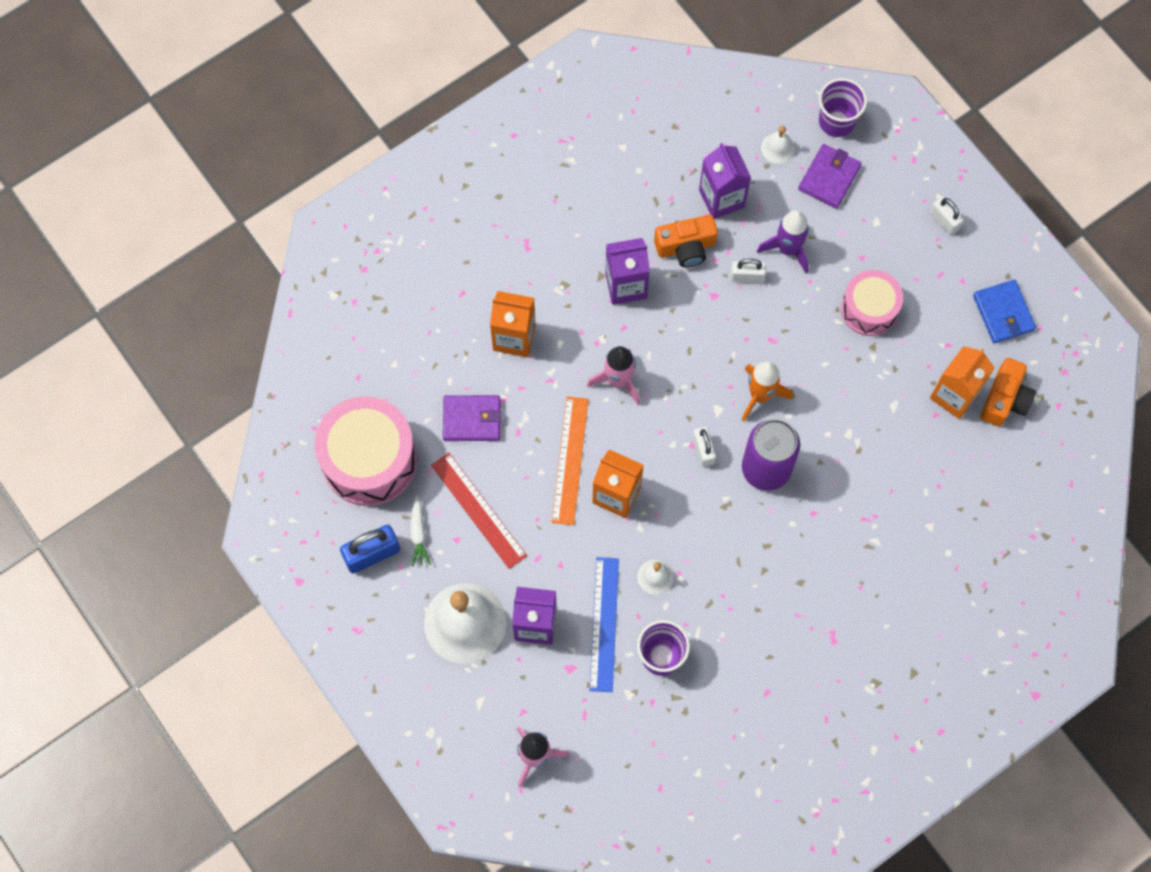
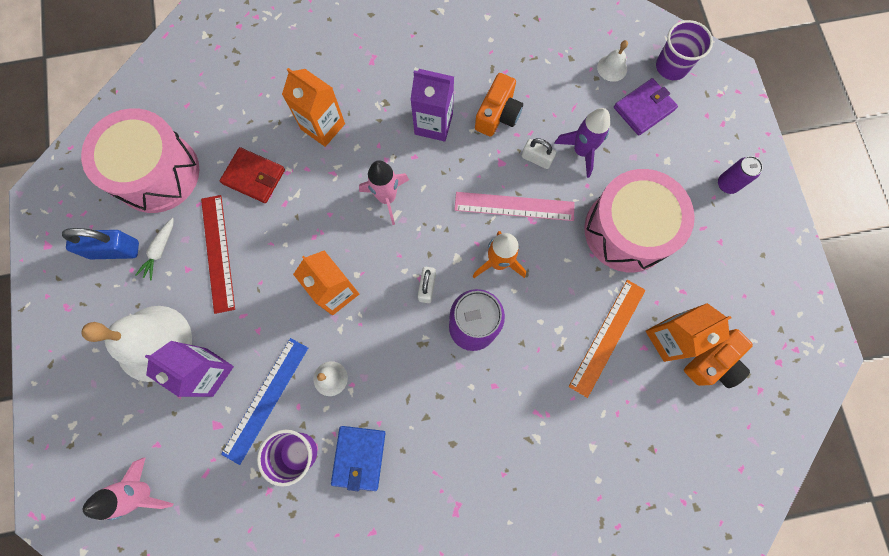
camera: 25 degrees right, 5 degrees up
purple wallet [443,395,502,441] -> red wallet [220,147,285,203]
orange ruler [552,397,589,525] -> orange ruler moved to [569,280,646,398]
orange camera [654,215,718,267] -> orange camera turned 75 degrees counterclockwise [475,73,523,137]
purple carton [699,143,751,219] -> none
pink drum [841,270,903,336] -> pink drum [584,169,695,272], size x1.64
white padlock [930,197,964,235] -> purple can [718,156,763,194]
blue wallet [973,279,1036,344] -> blue wallet moved to [331,426,385,491]
none -> pink ruler [454,192,575,221]

